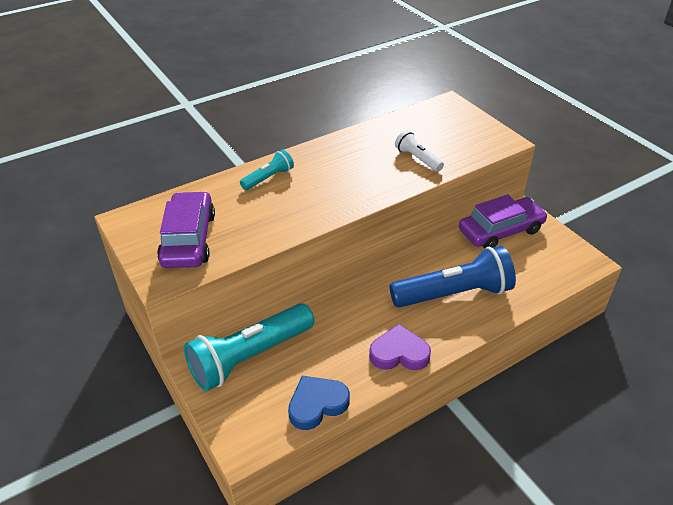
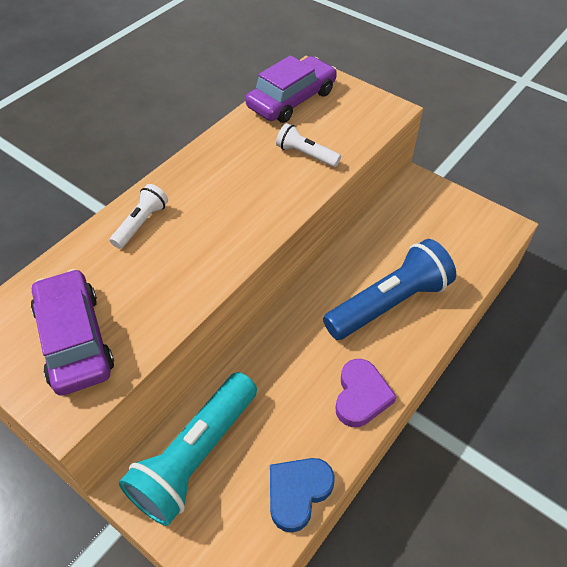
camera: 20 degrees left, 10 degrees up
turquoise flashlight [240,150,294,190] -> white flashlight [110,184,168,249]
purple heart [369,324,431,370] -> purple heart turned 120 degrees clockwise [336,359,397,427]
purple car [459,194,548,249] -> purple car moved to [245,55,337,123]

